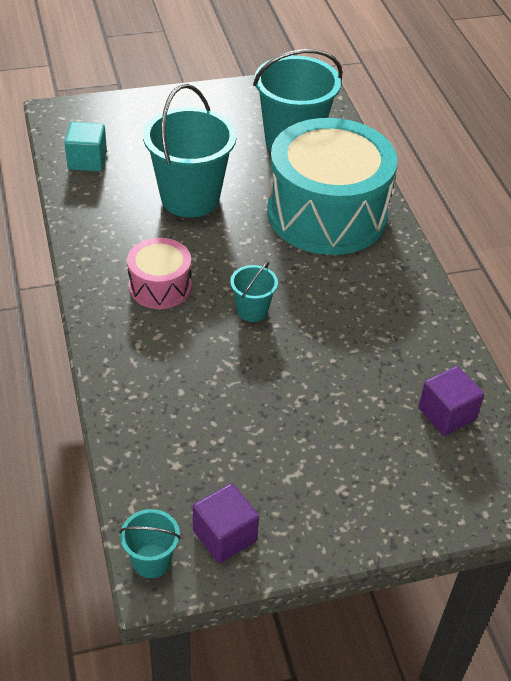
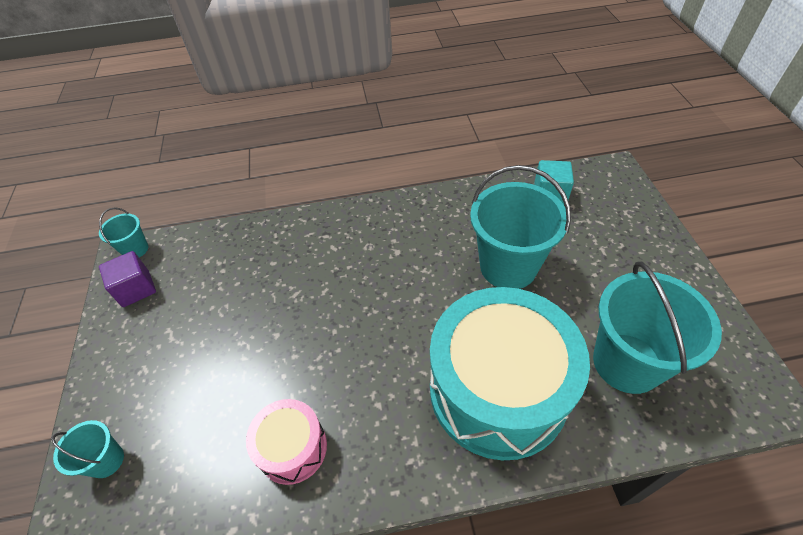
camera: 100 degrees right, 5 degrees up
pink drum [127,238,192,309] -> pink drum moved to [246,399,327,485]
turquoise bucket [230,261,278,322] -> turquoise bucket moved to [52,420,124,478]
purple cube [418,366,484,436] -> none

